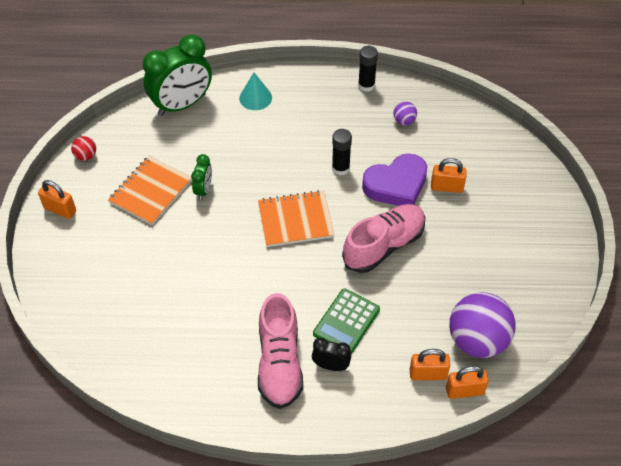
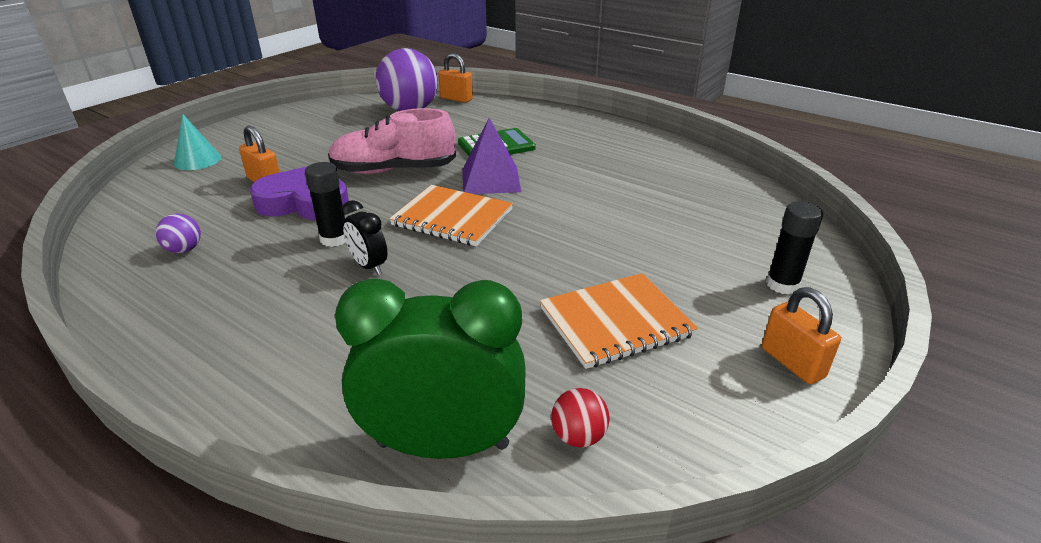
camera: 145 degrees left, 20 degrees down
red ball [71,136,96,161] -> red ball moved to [551,388,610,448]
green clock [191,154,212,200] -> none
turquoise cone [239,73,272,110] -> turquoise cone moved to [174,114,221,170]
pink shoe [258,293,303,409] -> none
black clock [312,338,351,371] -> black clock moved to [341,200,387,275]
black glue stick [358,46,378,92] -> black glue stick moved to [766,201,823,294]
orange padlock [410,349,450,380] -> none
none -> purple pyramid [463,118,521,194]

